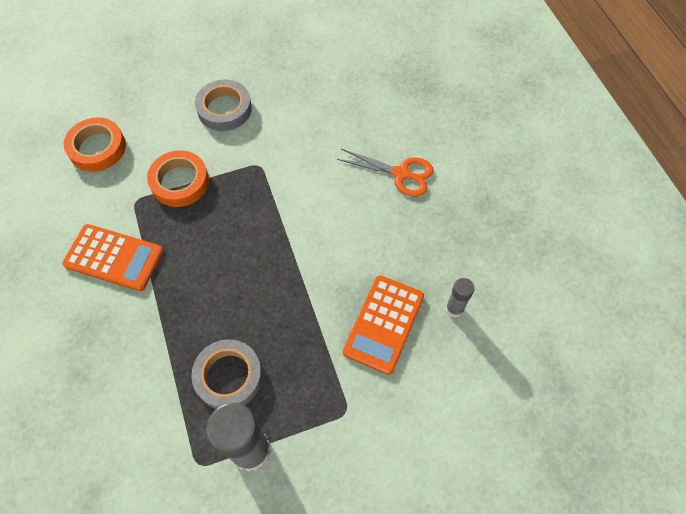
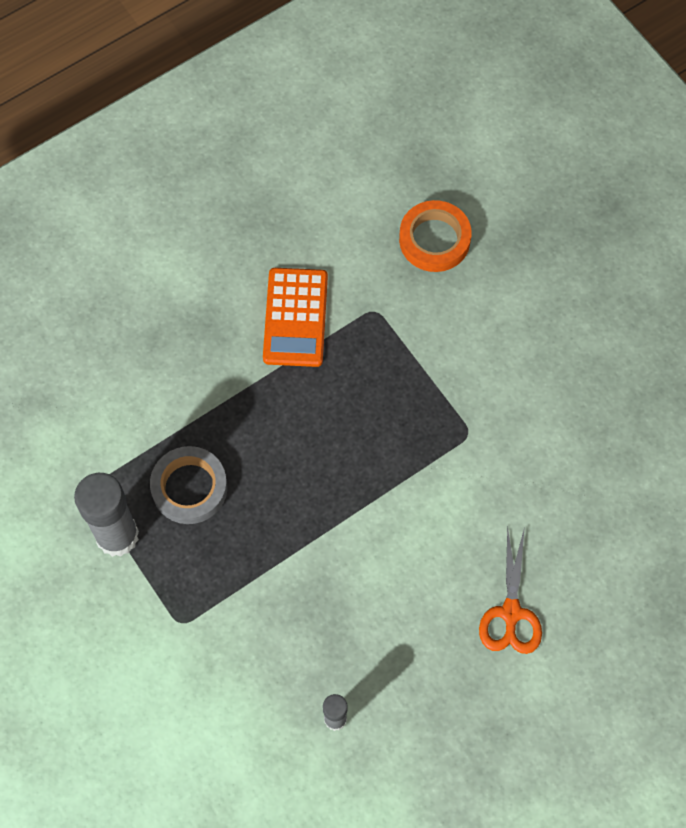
camera: 75 degrees right, 5 degrees up
orange tape [147,150,209,207] -> none
grey tape [195,80,252,131] -> none
orange calculator [343,275,424,375] -> none

